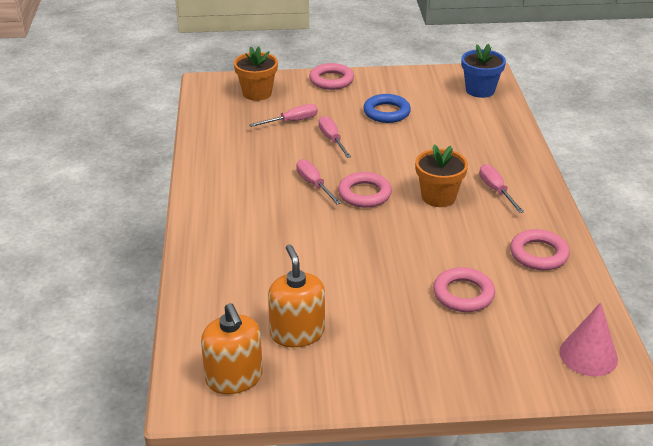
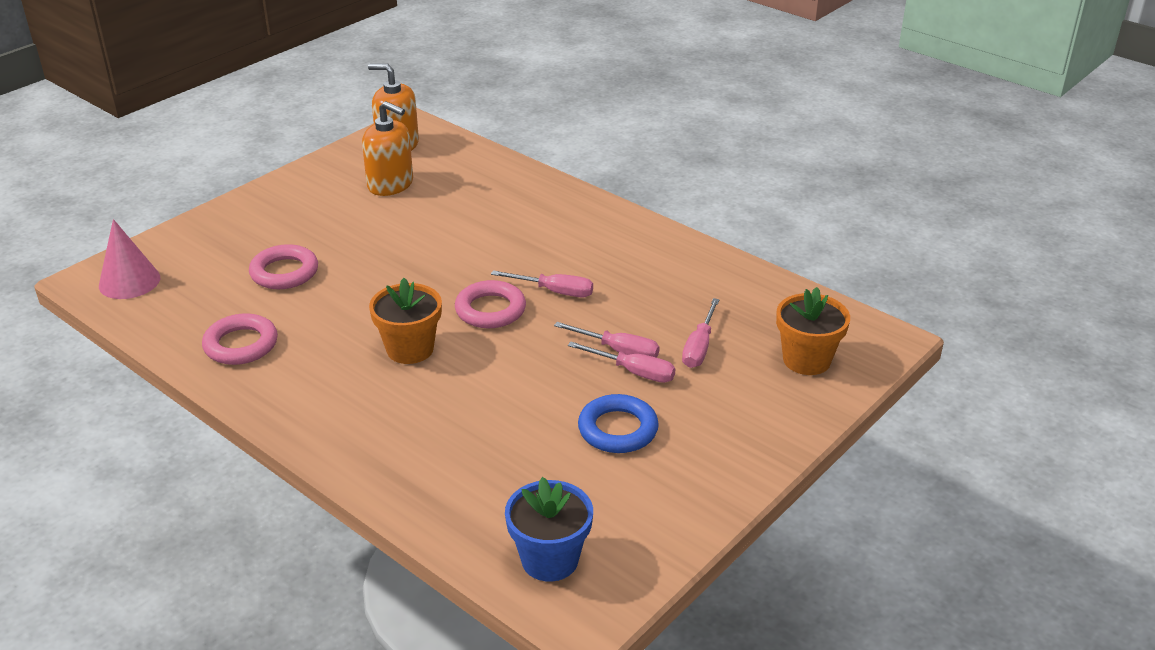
camera: 135 degrees right, 0 degrees up
pink ring [309,63,354,90] -> none
pink screwdriver [479,164,524,213] -> pink screwdriver moved to [568,342,675,383]

